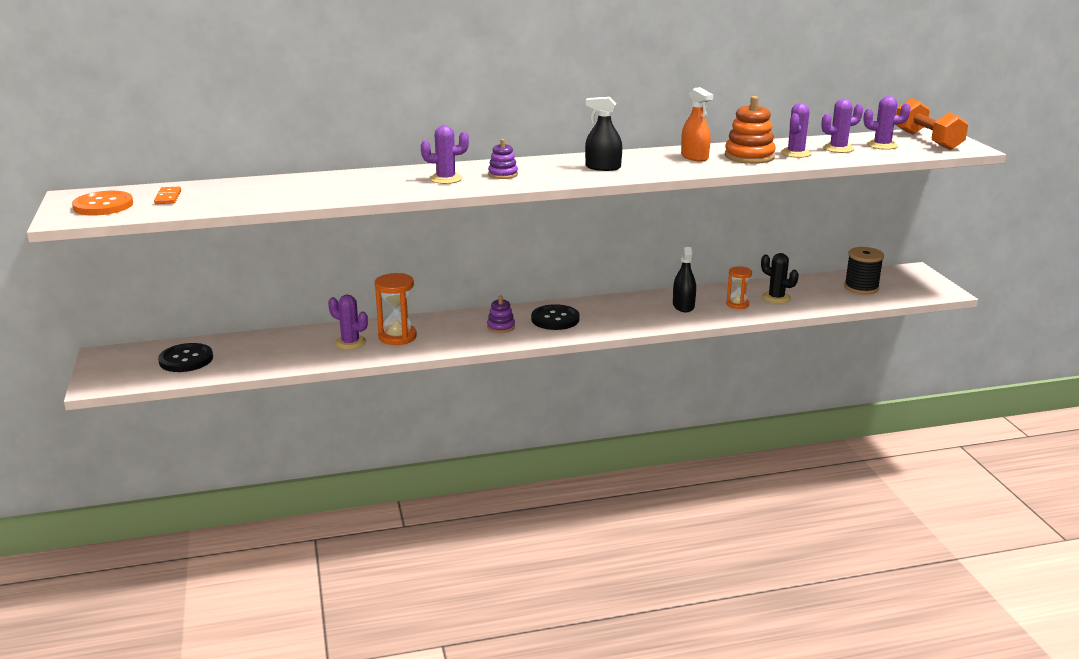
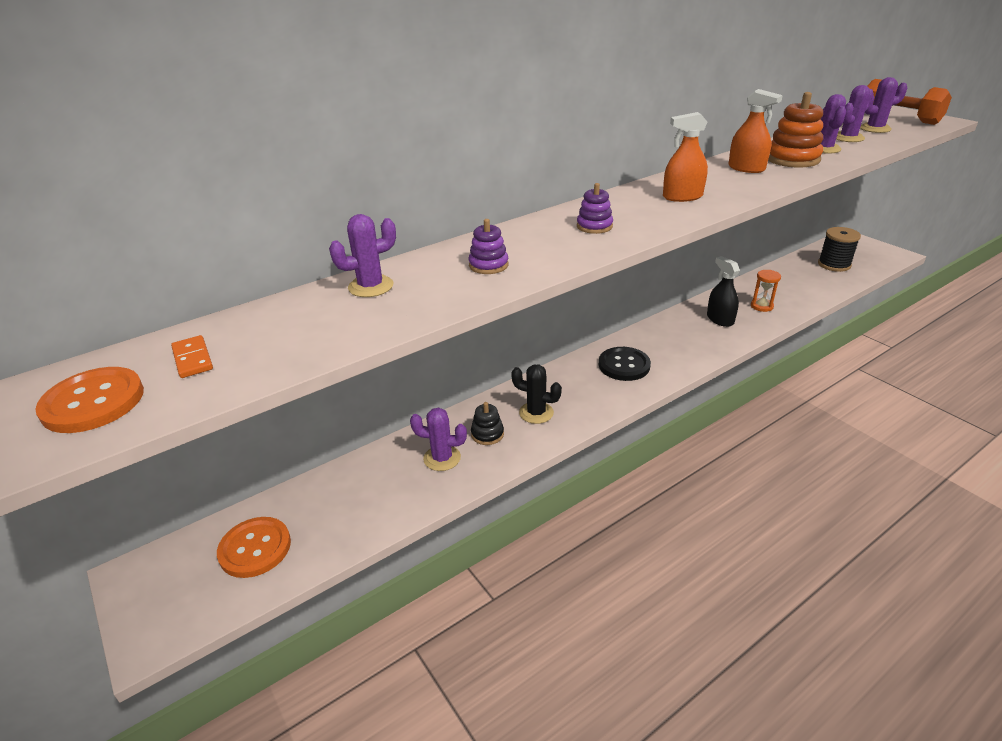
camera: 20 degrees left, 10 degrees up
black button [158,343,213,372] -> orange button [217,517,291,578]
orange hourglass [375,273,417,345] -> black stacking toy [471,402,504,445]
purple cactus [421,125,469,184] -> purple cactus moved to [329,214,396,297]
purple stacking toy [487,296,515,333] -> purple stacking toy moved to [469,219,509,274]
black spray bottle [585,97,622,171] -> orange spray bottle [663,112,708,202]
black cactus [761,253,799,304] -> black cactus moved to [511,364,562,424]

